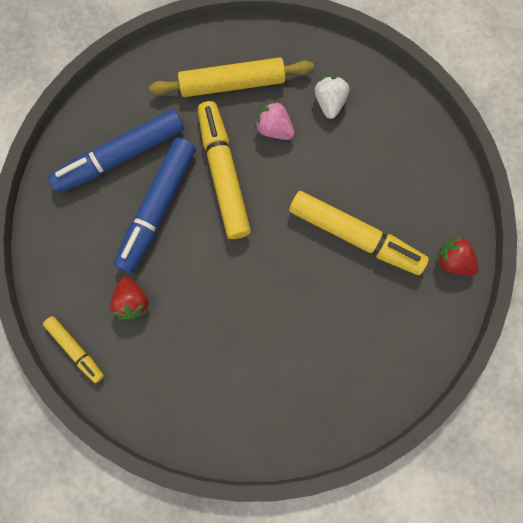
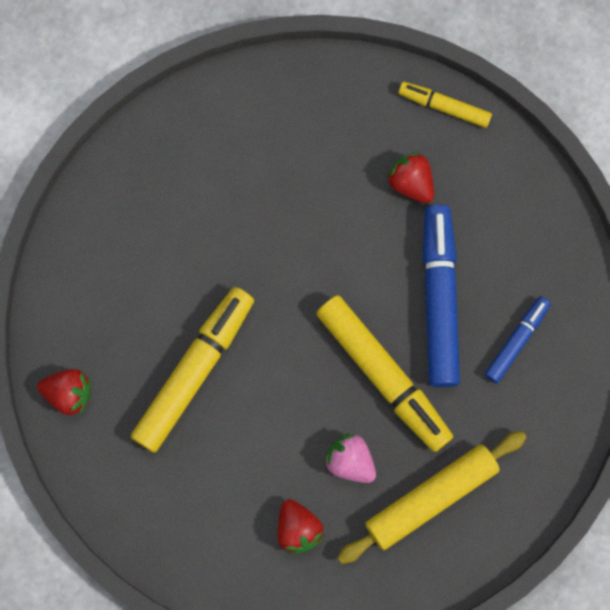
camera: 155 degrees right, 0 degrees up
blue marker [48,109,184,193] -> blue marker [485,297,551,383], size x0.54
pink strawberry [255,100,295,140] -> pink strawberry turned 150 degrees counterclockwise [324,433,376,483]
yellow marker [289,191,429,275] -> yellow marker turned 120 degrees clockwise [131,287,254,453]
white strawberry [314,76,349,119] -> red strawberry [278,499,324,555]

